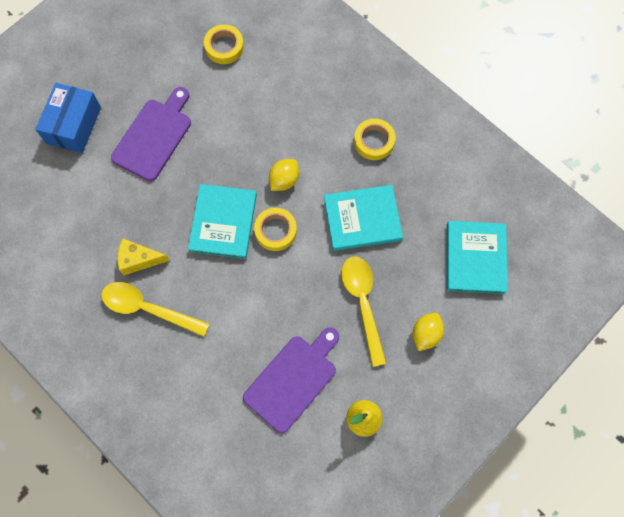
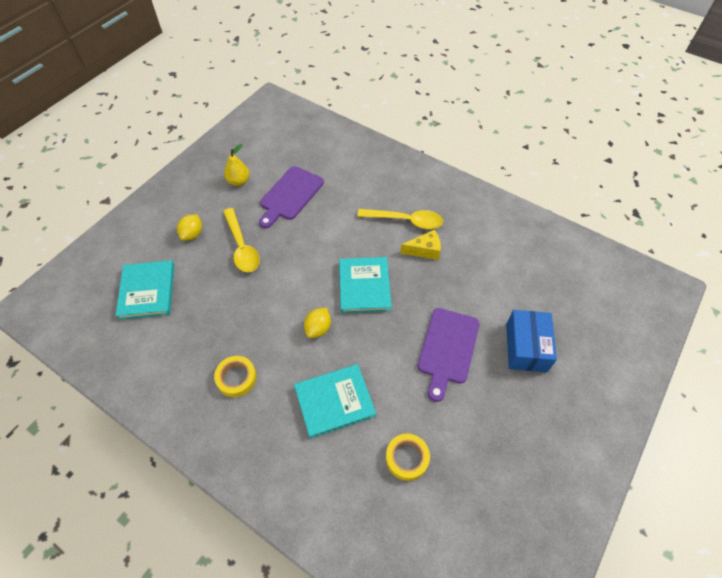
camera: 170 degrees right, 15 degrees down
yellow tape [254,208,297,251] -> none
turquoise book [324,185,403,251] -> turquoise book moved to [294,364,376,439]

